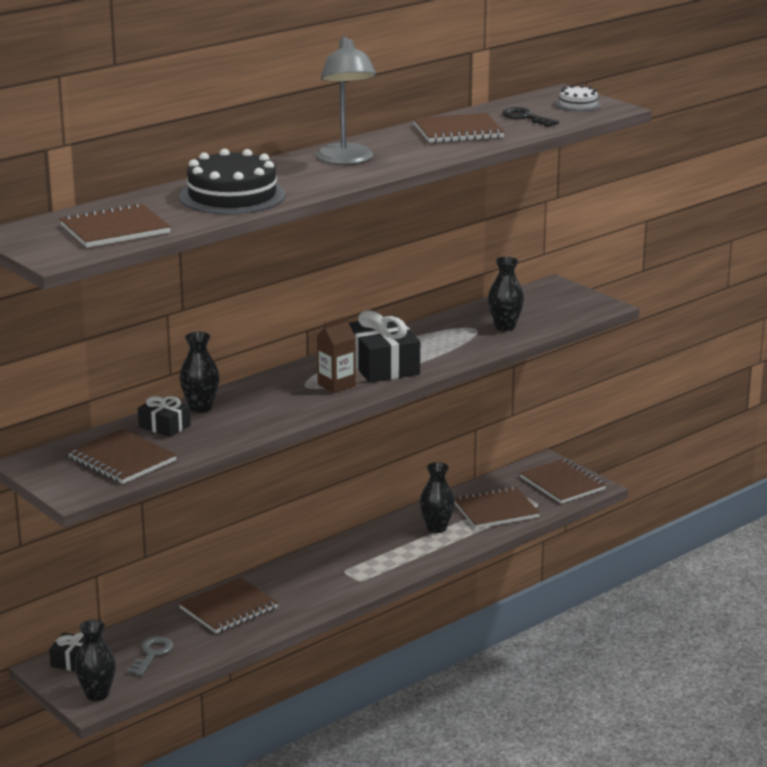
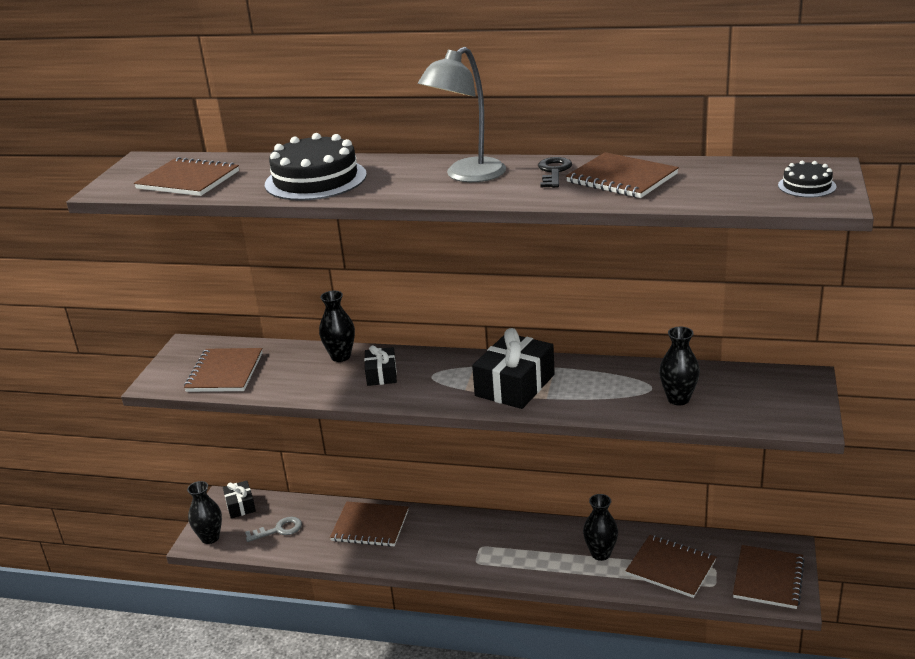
camera: 55 degrees right, 5 degrees up
black gift [138,396,191,437] -> black gift moved to [364,345,397,386]
brown carton [317,316,356,393] -> none
black key [502,107,559,127] -> black key moved to [538,157,572,188]
white cake [555,85,601,112] -> black cake [778,161,836,198]

